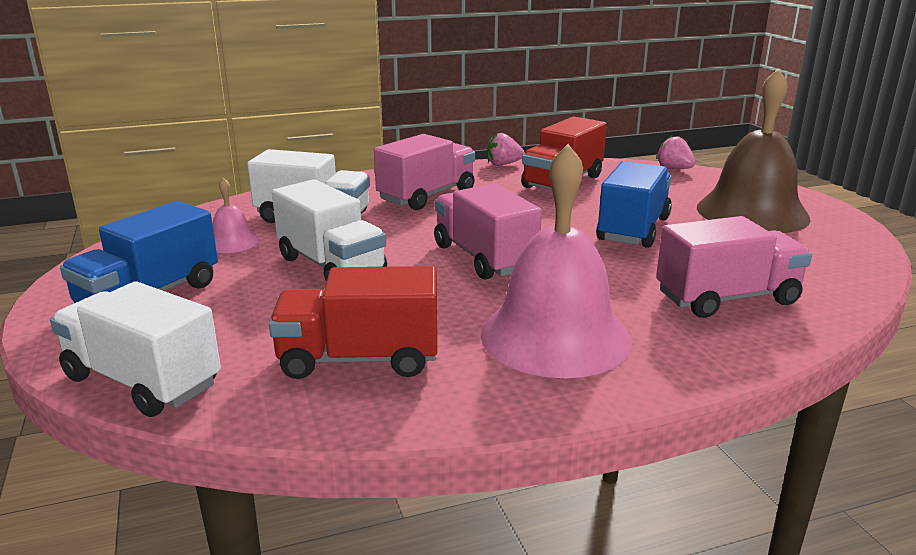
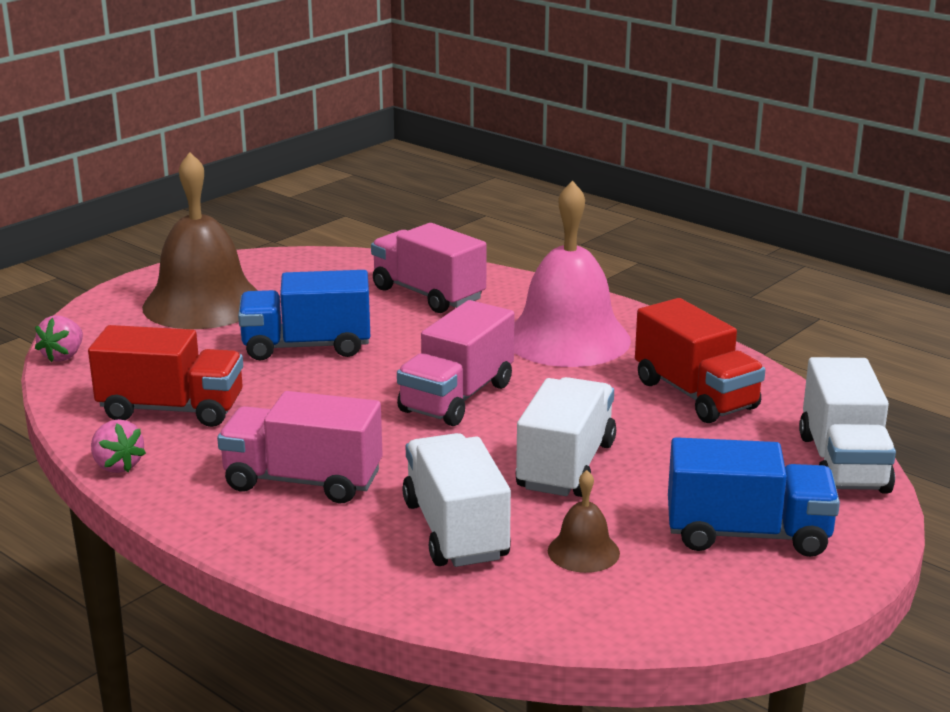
camera: 120 degrees left, 0 degrees up
pink bell [213,178,259,253] -> brown bell [548,470,620,573]

